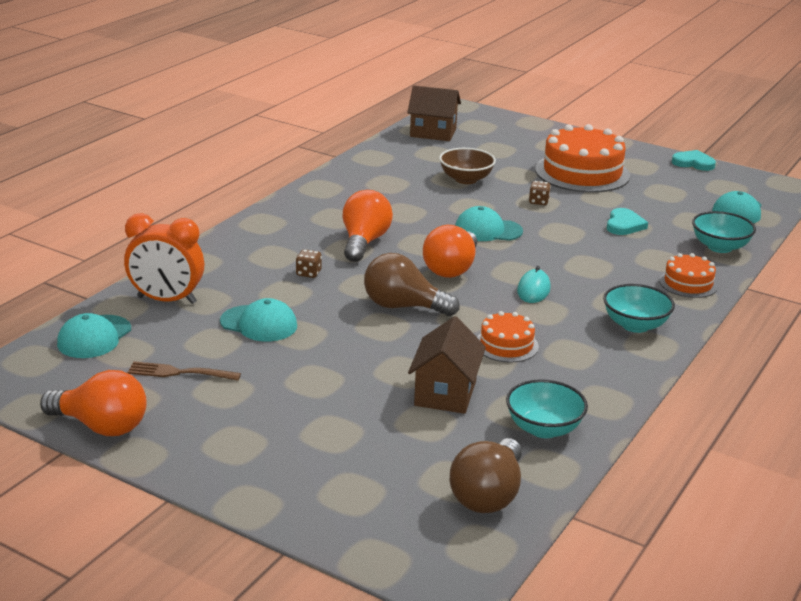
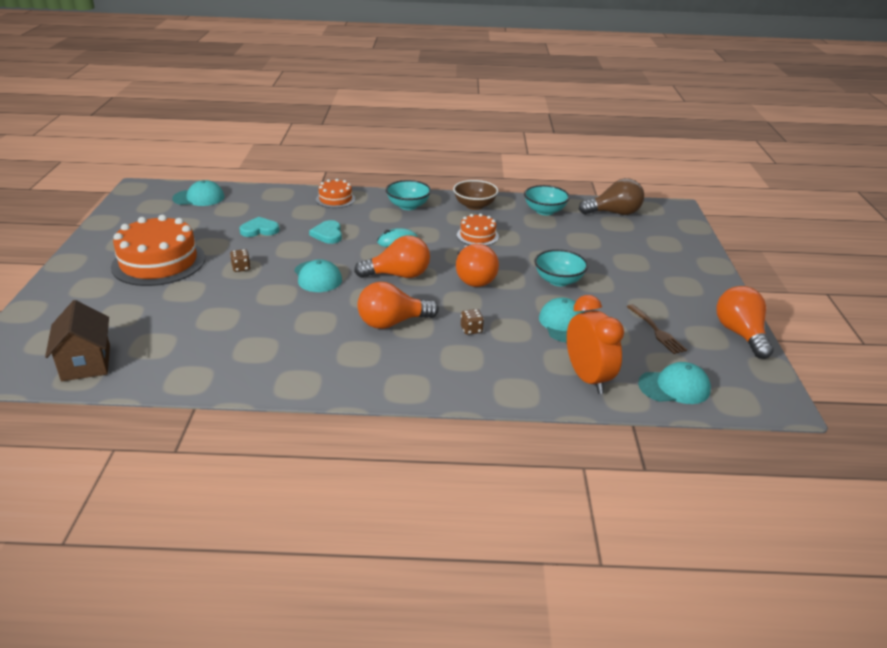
camera: 120 degrees left, 5 degrees up
brown light bulb [364,253,460,316] -> orange light bulb [456,244,499,287]
brown house [408,316,486,414] -> none
brown bowl [439,148,496,184] -> brown bowl moved to [453,180,498,210]
turquoise heart [672,150,716,171] -> turquoise heart moved to [309,220,342,244]
turquoise bowl [692,211,756,253] -> turquoise bowl moved to [535,249,588,286]

